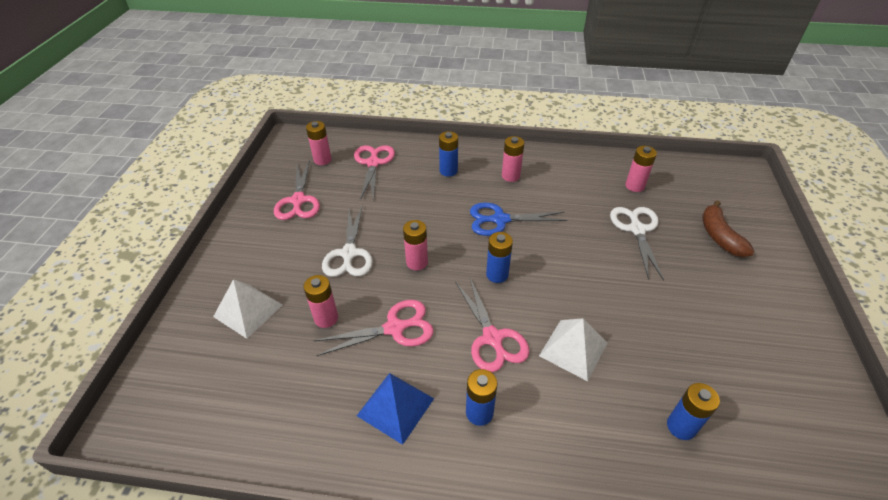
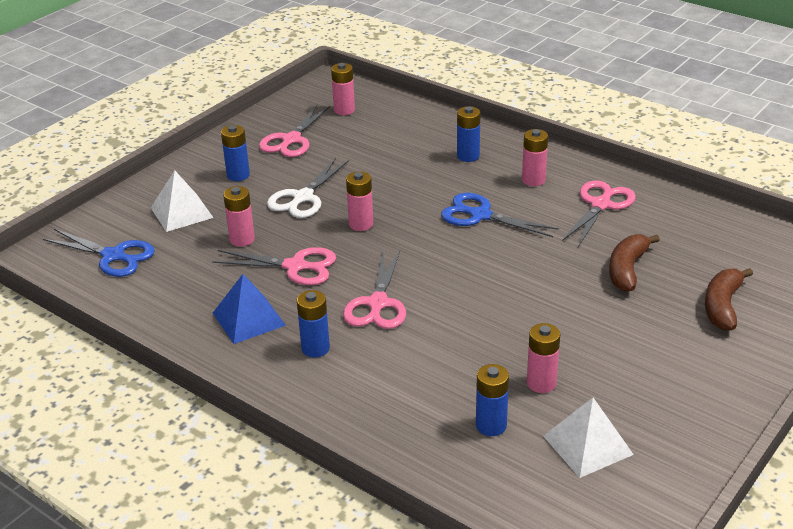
camera: 30 degrees right, 10 degrees down
pink scissors [354,145,395,200] -> pink scissors moved to [562,180,636,247]
blue battery [486,232,513,283] -> blue battery moved to [221,125,250,181]
white pyramid [539,318,607,381] -> white pyramid moved to [543,397,634,478]
white scissors [610,207,664,281] -> brown banana [609,234,660,292]
pink battery [626,146,657,192] -> pink battery moved to [527,323,560,393]
none -> blue scissors [43,229,155,277]

